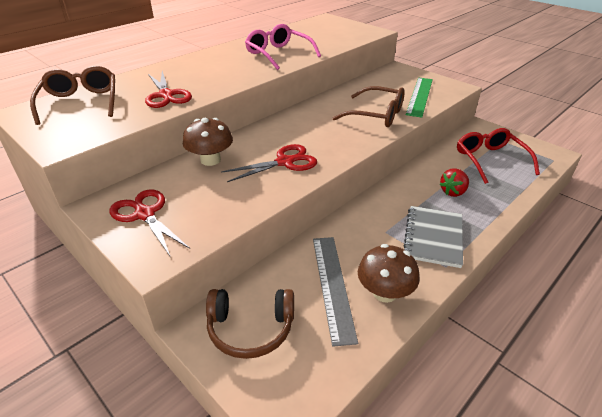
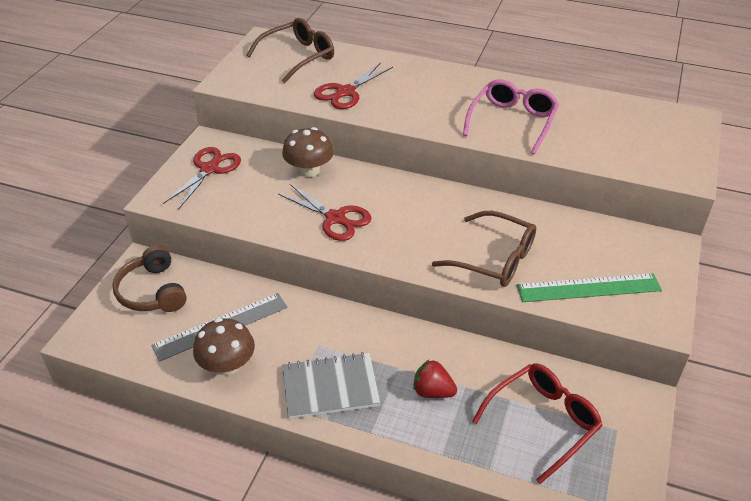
camera: 65 degrees right, 5 degrees up
brown glasses [333,86,405,127] -> brown glasses turned 60 degrees counterclockwise [432,211,536,287]

